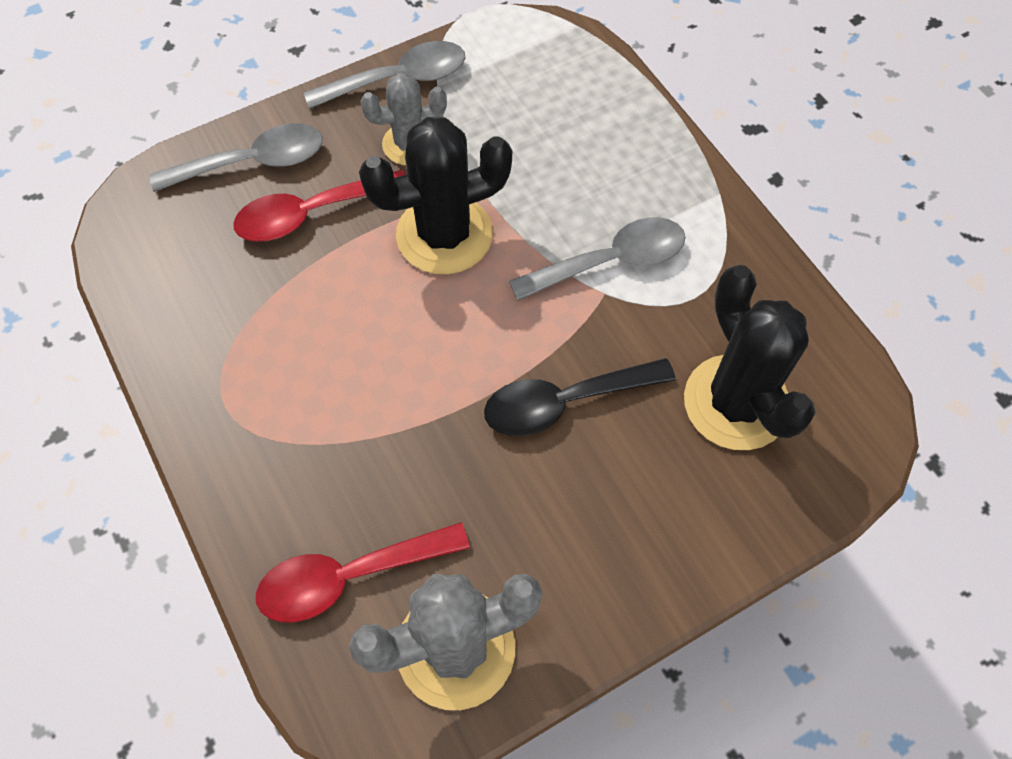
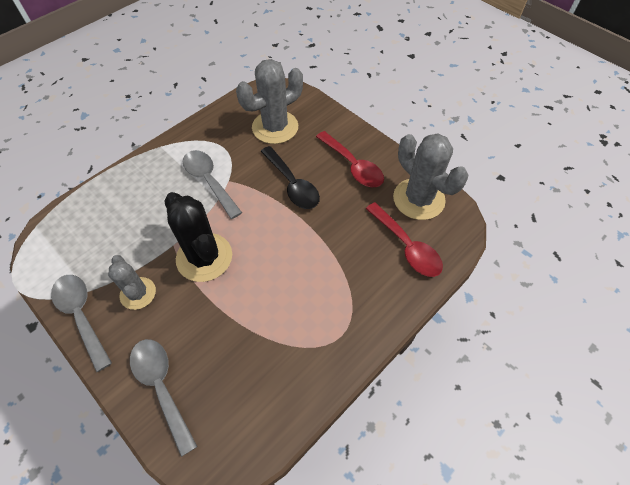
camera: 105 degrees left, 5 degrees down
red spoon [233,170,406,242] -> red spoon moved to [316,131,384,187]
black cactus [684,265,816,450] -> grey cactus [236,59,303,144]

